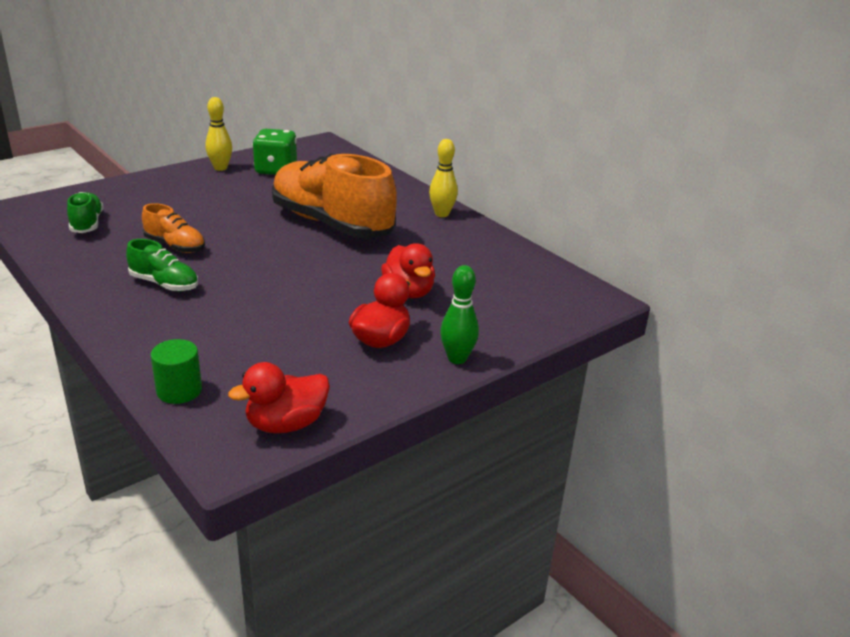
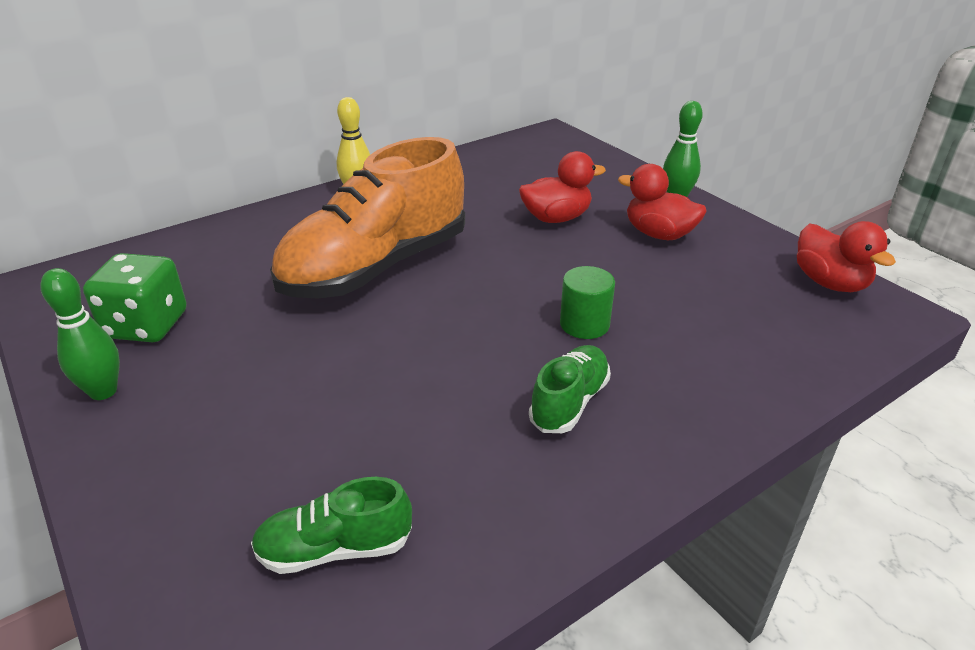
camera: 85 degrees left, 5 degrees up
orange shoe [142,203,205,253] -> none
green cylinder [151,339,202,404] -> green cylinder moved to [560,266,615,339]
yellow bowling pin [205,97,232,171] -> green bowling pin [41,268,120,400]

